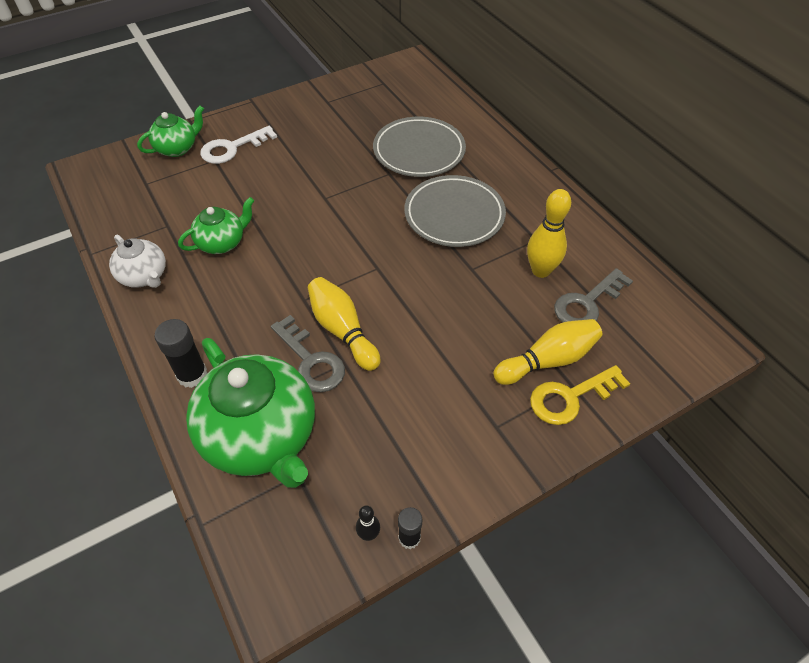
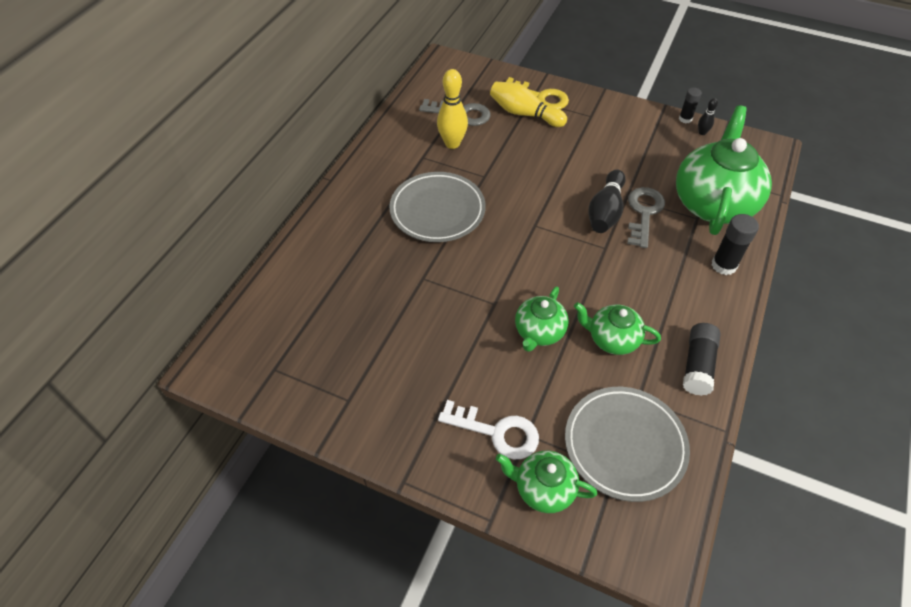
camera: 125 degrees left, 0 degrees up
white teapot [109,235,166,288] -> black glue stick [683,323,721,396]
yellow bowling pin [308,277,380,371] -> black bowling pin [588,169,626,233]
grey plate [373,117,466,177] -> grey plate moved to [565,387,690,502]
none -> green teapot [515,287,569,352]

